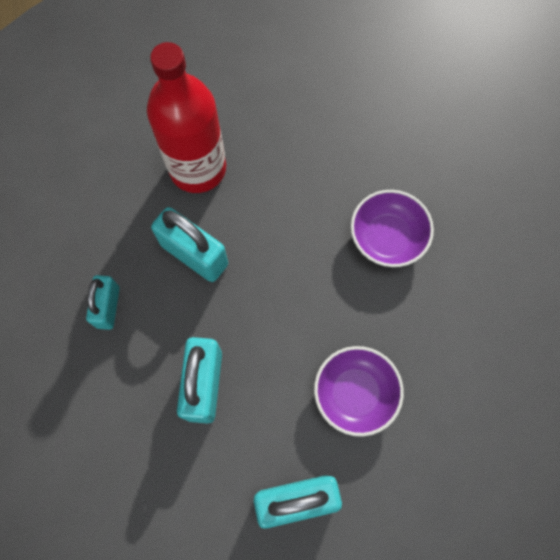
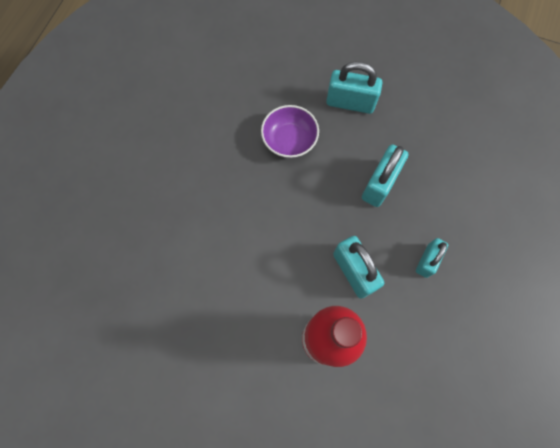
camera: 155 degrees left, 0 degrees up
purple bowl [351,190,434,267] -> none

